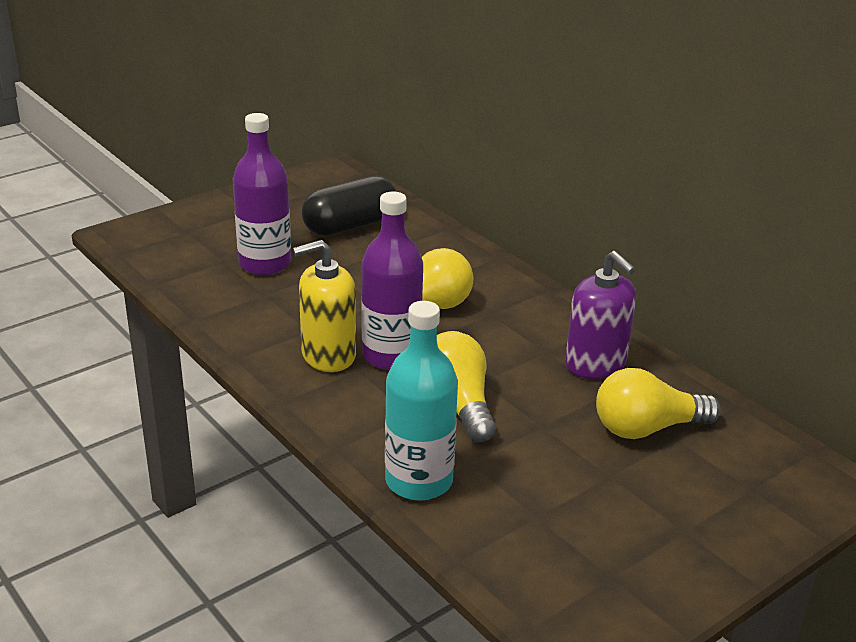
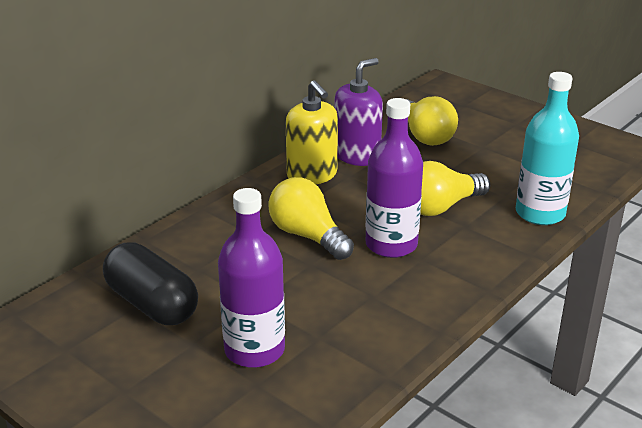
camera: 100 degrees left, 0 degrees up
yellow soap dispenser [293,240,356,372] -> yellow soap dispenser moved to [286,80,338,184]

